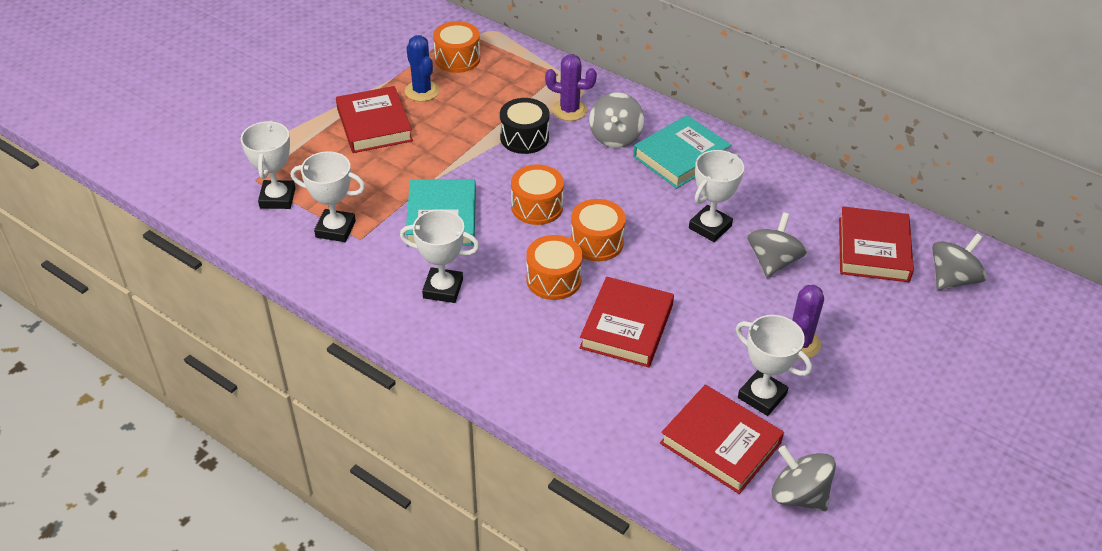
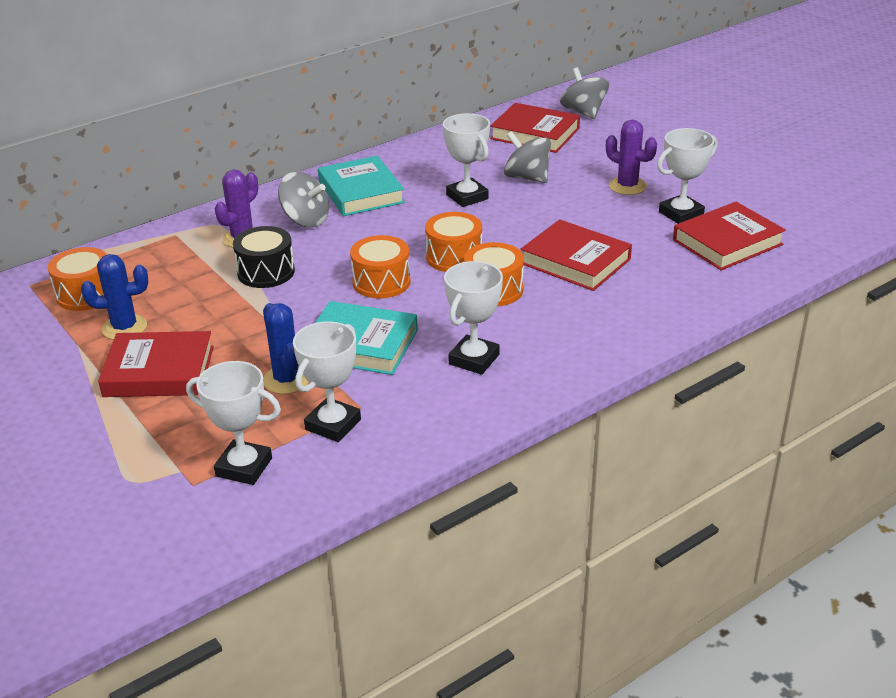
camera: 70 degrees left, 10 degrees down
grey spinning top [771,445,836,511] -> none
none -> blue cactus [263,303,309,394]

